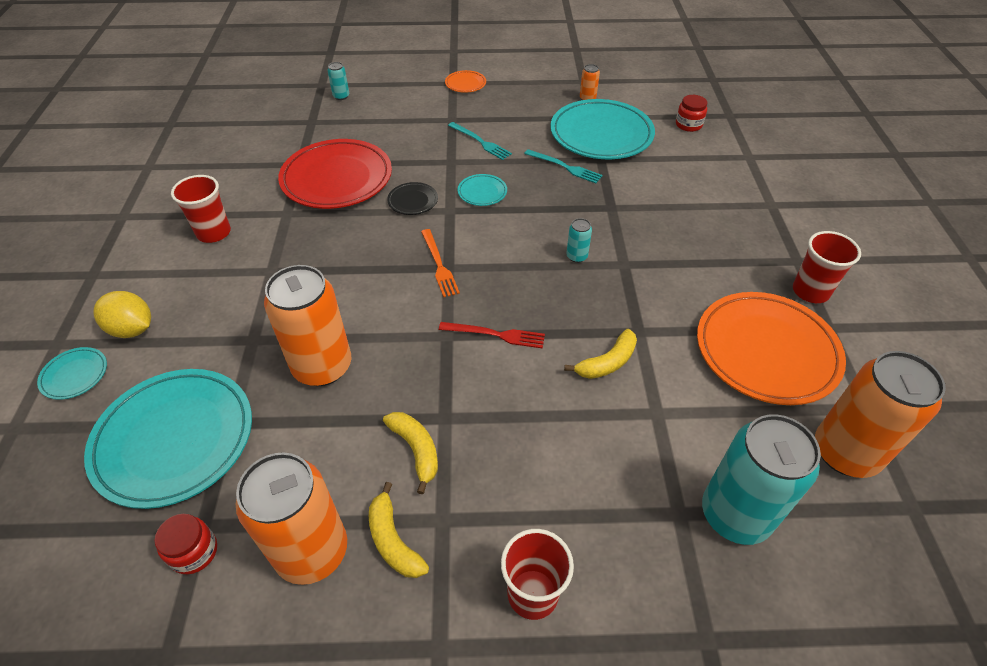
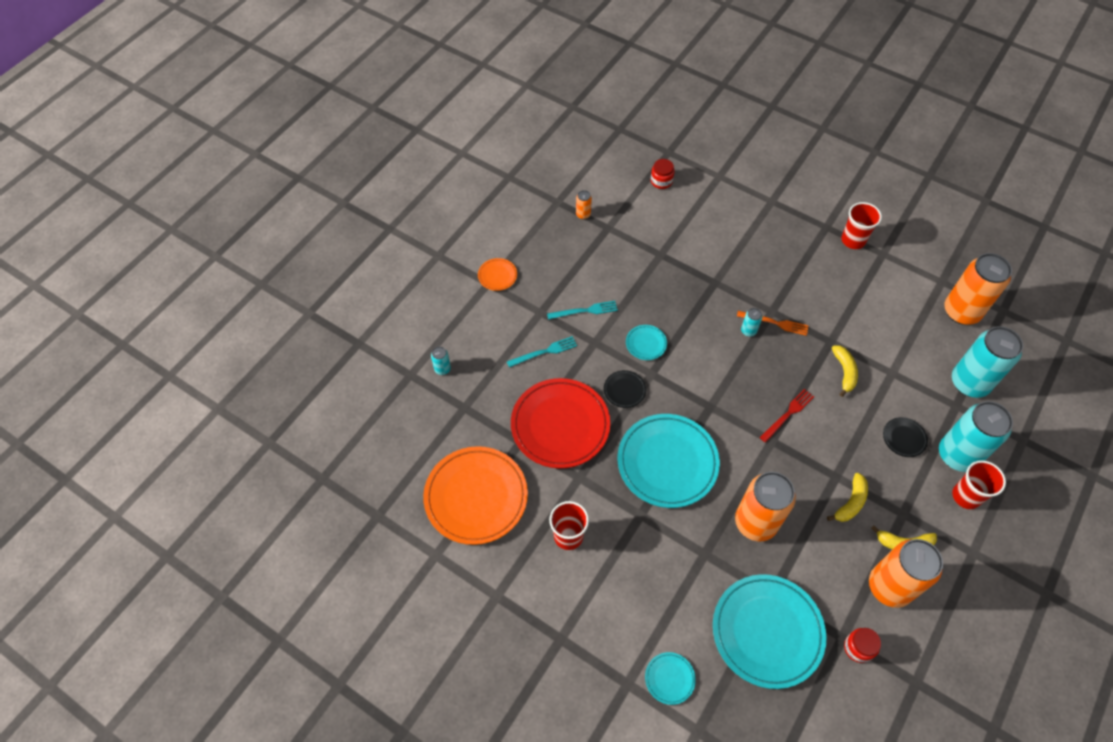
camera: 55 degrees left, 10 degrees up
yellow lemon [94,291,151,338] -> none
yellow banana [383,412,438,494] -> yellow banana turned 120 degrees clockwise [827,473,868,522]
orange fork [421,229,460,297] -> orange fork moved to [737,311,809,336]
turquoise fork [524,149,603,183] -> turquoise fork moved to [507,336,577,367]
turquoise plate [550,99,655,159] -> turquoise plate moved to [617,414,720,508]
orange plate [697,292,846,405] -> orange plate moved to [423,446,528,545]
none -> black plate [883,417,928,457]
none -> turquoise can [939,401,1013,472]

